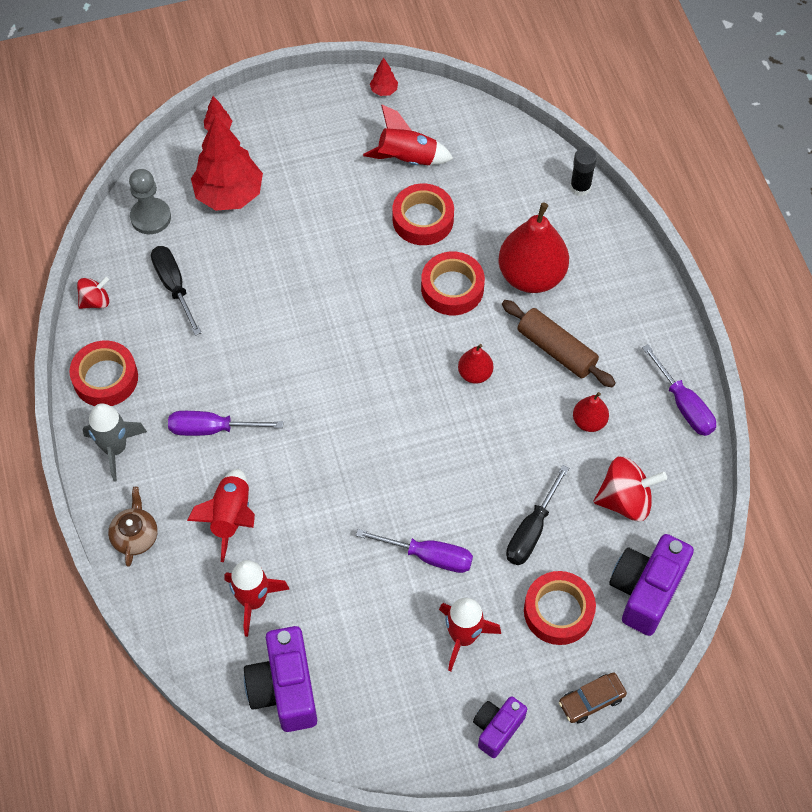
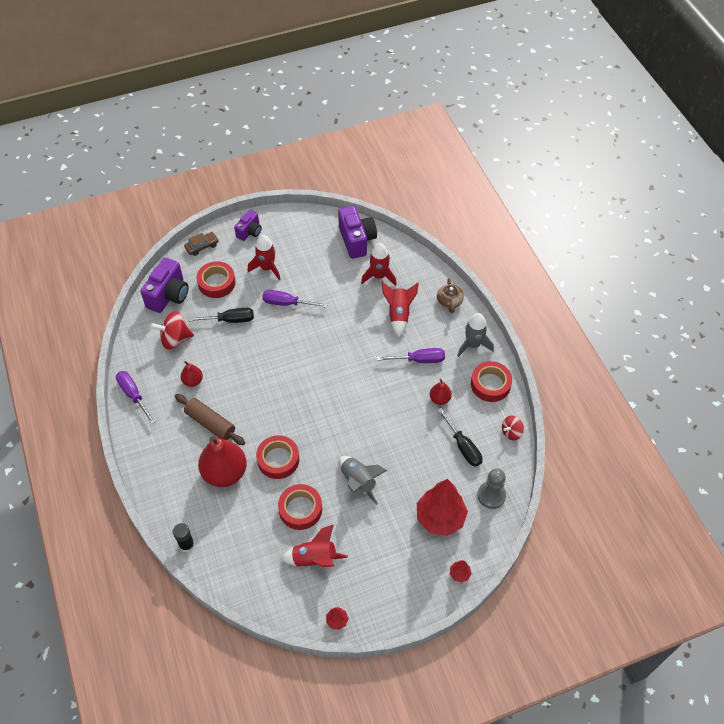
camera: 175 degrees right, 5 degrees down
red pear [458,344,493,384] -> red pear moved to [430,379,452,405]
black screwdriver [506,465,569,565] -> black screwdriver turned 60 degrees clockwise [187,308,254,323]
none -> grey rocket [339,456,387,505]

